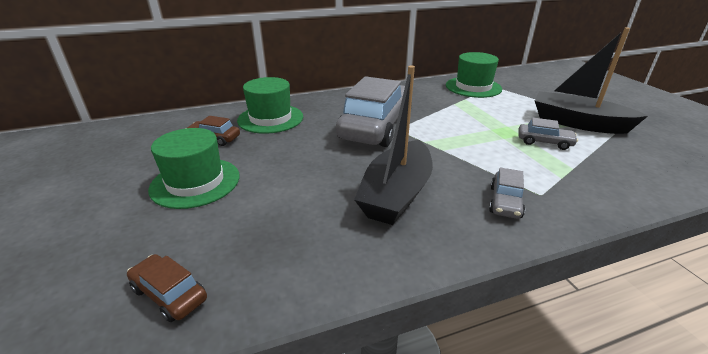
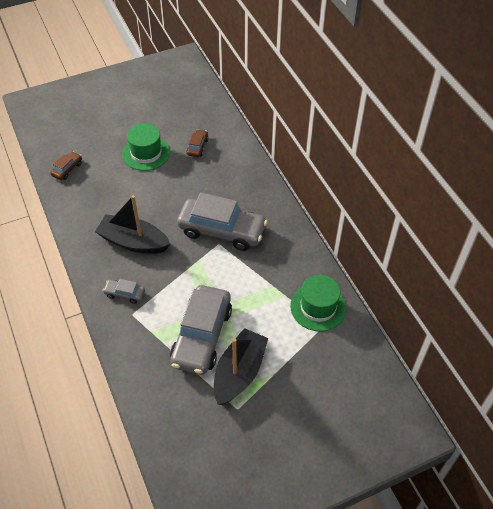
camera: 85 degrees right, 20 degrees up
green hat [237,77,303,134] -> none
grey car [518,118,578,150] -> grey car [170,285,232,375], size x2.27

